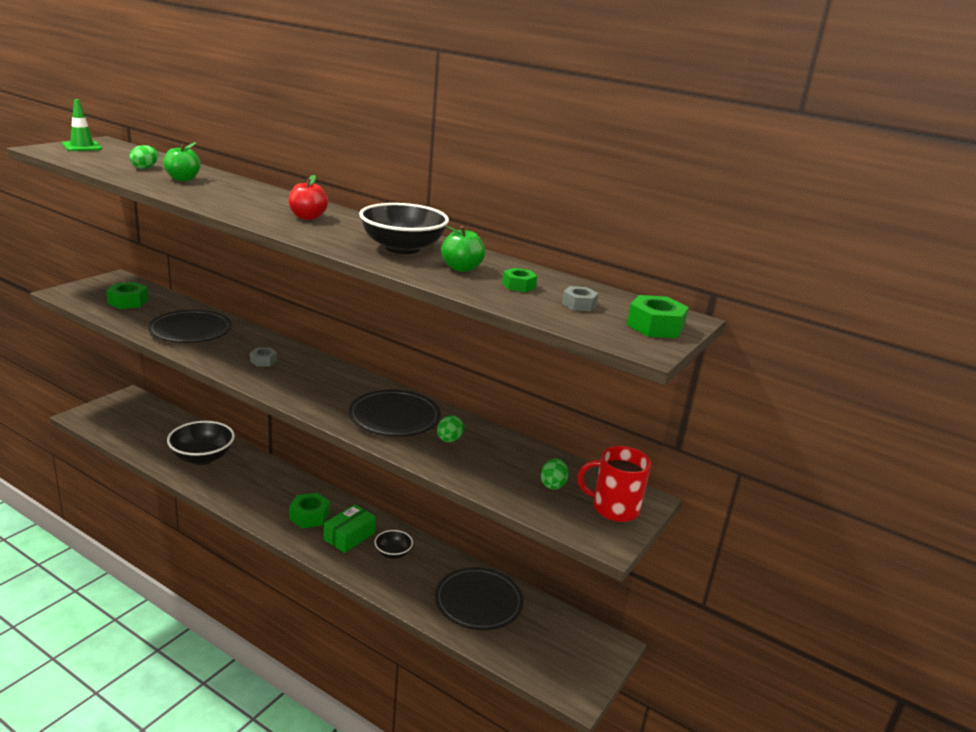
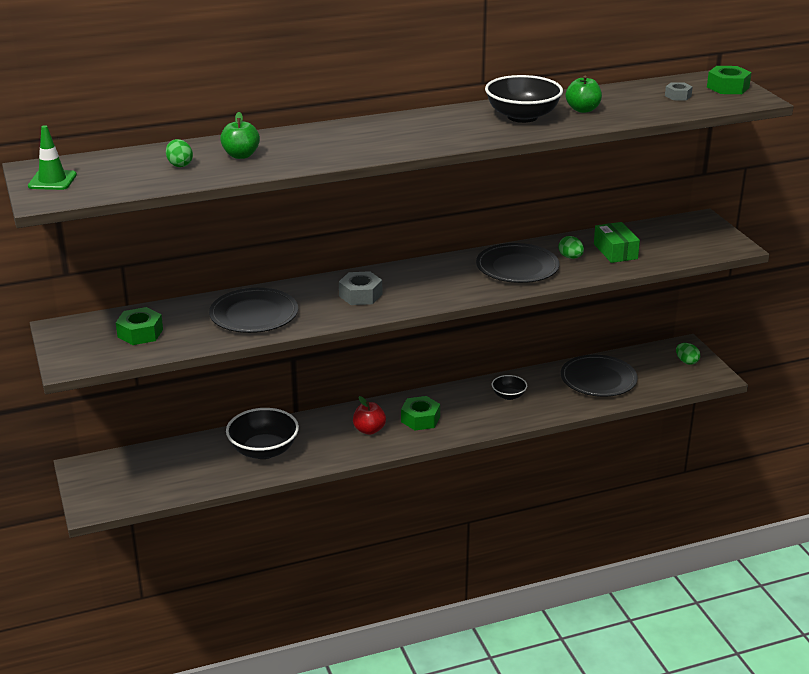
camera: 50 degrees left, 5 degrees up
grey nut [250,348,277,367] -> grey nut [339,271,382,305], size x1.62
red apple [289,175,328,220] -> red apple moved to [353,396,386,435]
green box [324,504,376,553] -> green box moved to [594,222,640,263]
green nut [502,268,537,292] -> none
green egg [541,458,569,490] -> green egg moved to [676,343,700,365]
red mug [577,446,651,522] -> none

